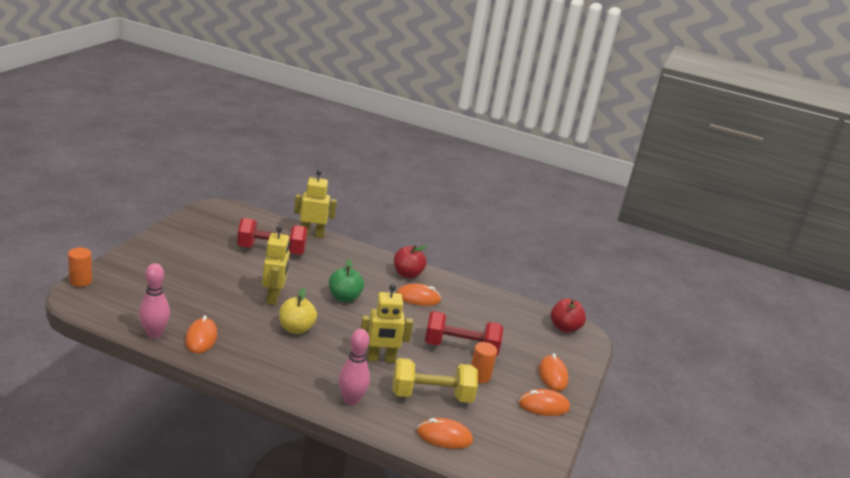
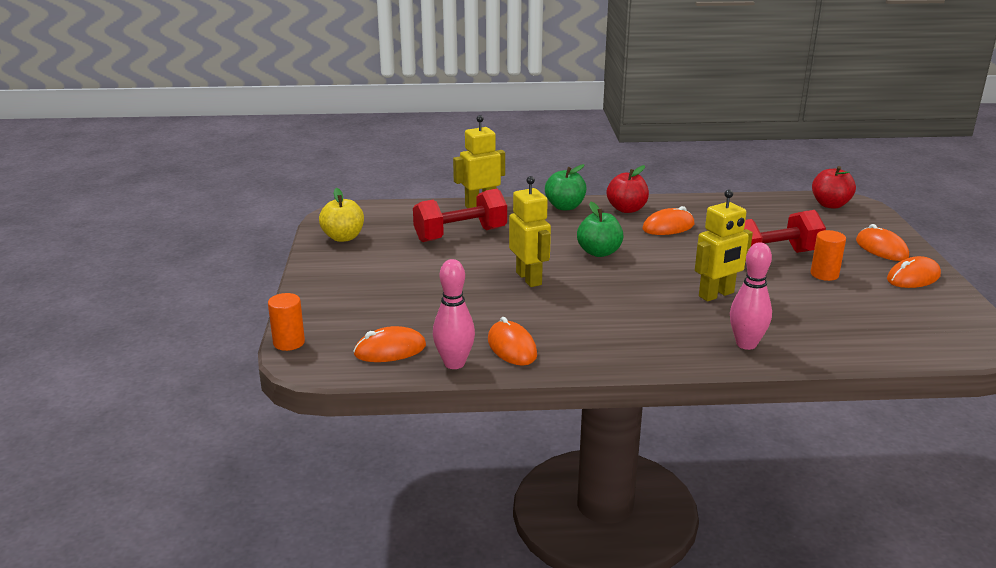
camera: 20 degrees left, 0 degrees up
yellow apple [279,288,317,334] -> yellow apple moved to [319,188,364,242]
yellow dumbbell [392,358,478,403] -> none
orange mouse [417,418,473,449] -> orange mouse moved to [353,326,426,362]
none -> green apple [545,164,586,210]

